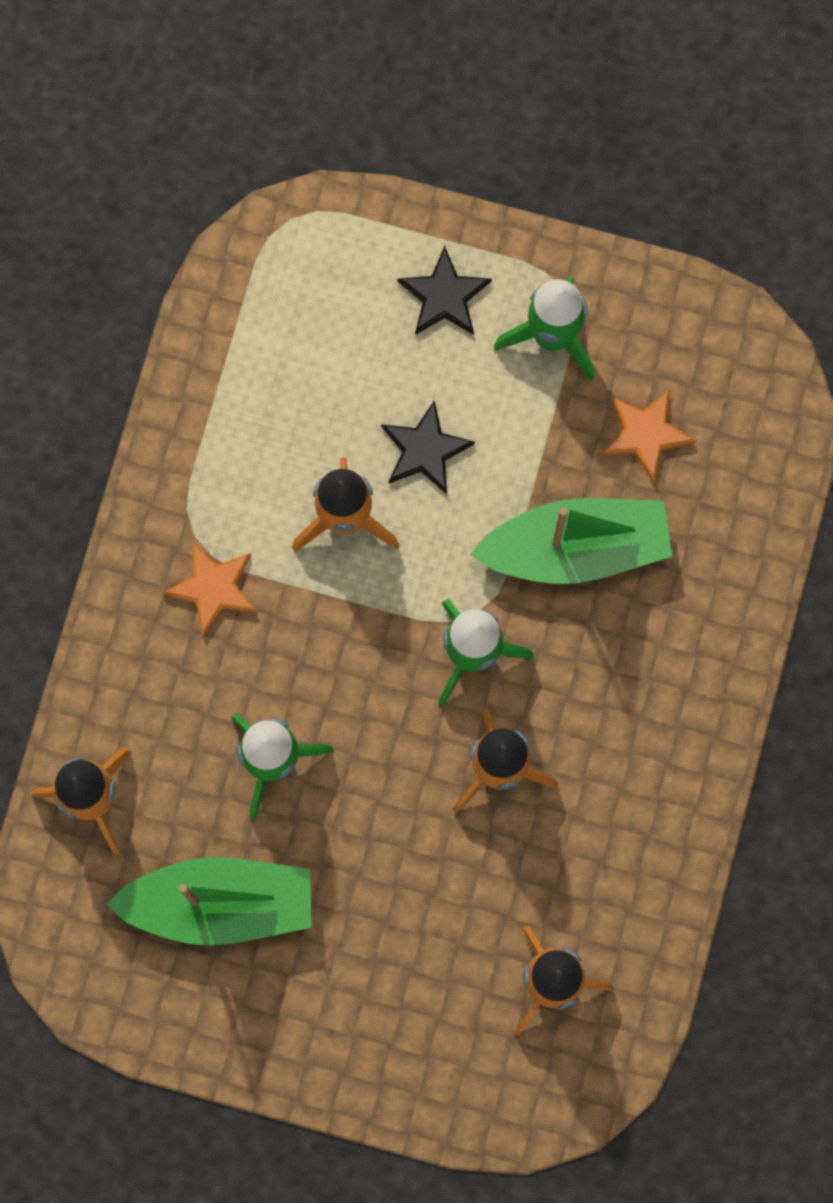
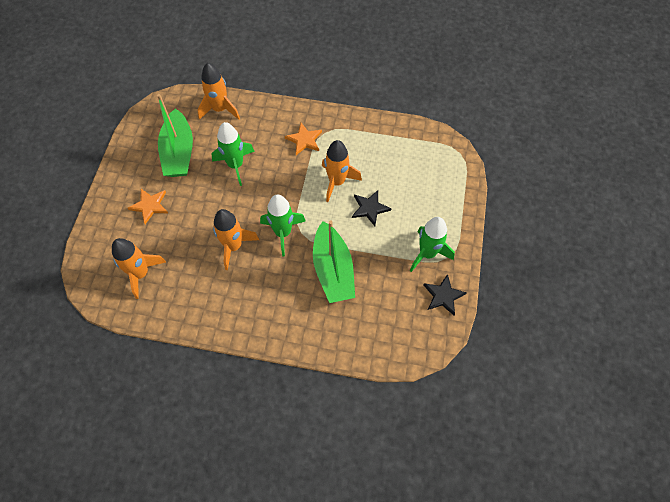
camera: 85 degrees right, 15 degrees down
black star [397,246,492,335] -> black star moved to [424,274,467,316]
orange star [601,389,696,482] -> orange star moved to [128,189,168,224]

